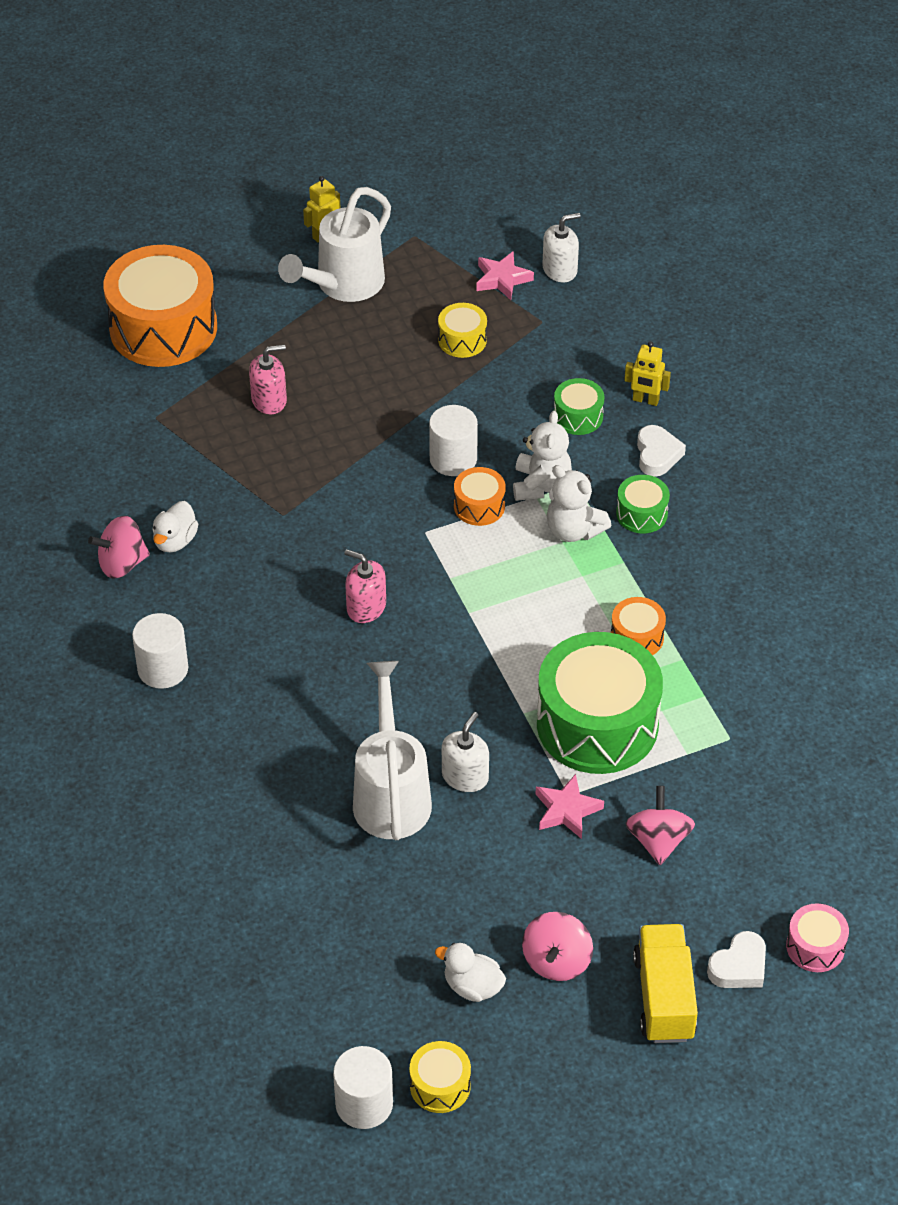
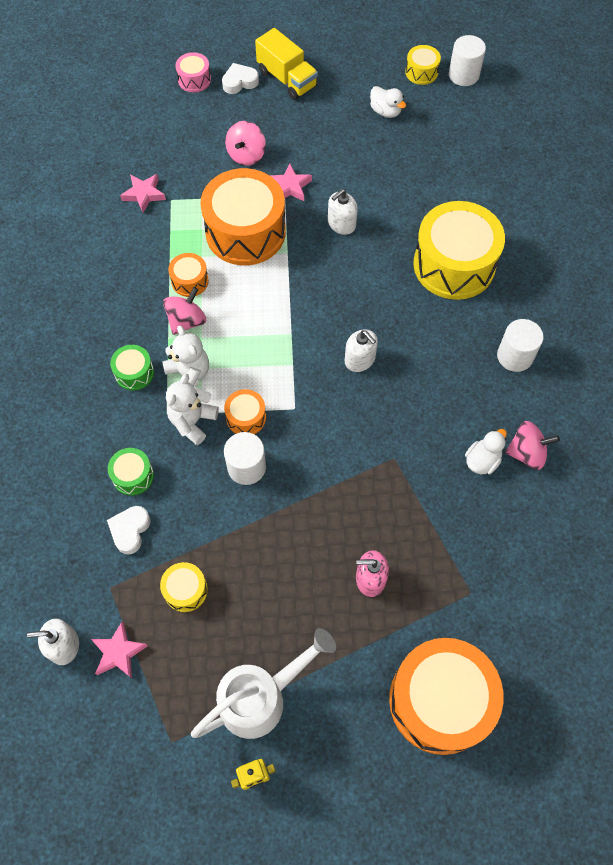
camera: 160 degrees left, 15 degrees up
pink soap dispenser [344,549,386,623] -> white soap dispenser [345,329,378,372]
white watering can [353,661,432,840] -> none
pink spinning top [522,912,593,981] -> pink spinning top moved to [163,287,206,335]
green drum [537,632,663,774] -> orange drum [200,168,286,265]
yellow robot [624,341,671,406] -> none
yellow truck [633,924,698,1043] -> yellow truck turned 60 degrees counterclockwise [255,28,318,100]
white heart [637,425,686,477] -> white heart moved to [107,506,151,555]
none -> pink star [120,174,166,213]
none -> yellow drum [413,201,505,300]

